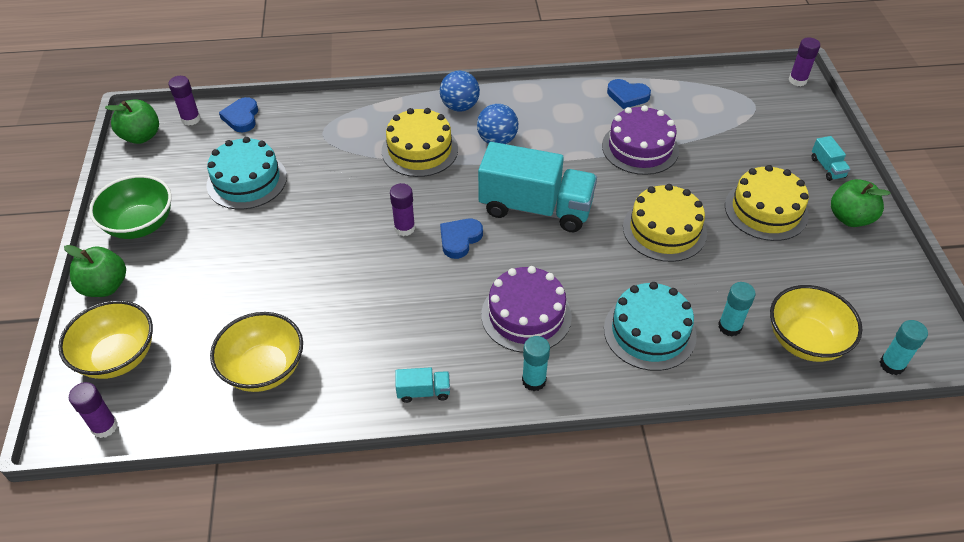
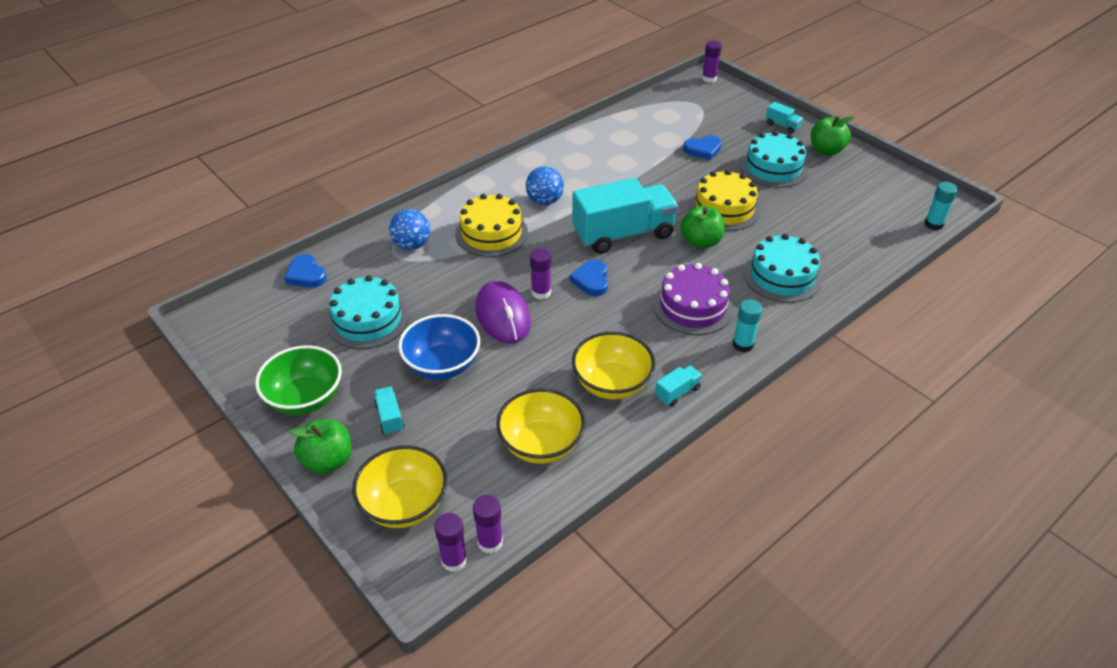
camera: 35 degrees left, 5 degrees down
green apple [105,99,159,144] -> green apple moved to [681,205,724,248]
purple glue stick [168,76,201,126] -> purple glue stick moved to [473,495,503,554]
blue ball [440,71,480,111] -> blue ball moved to [389,209,430,250]
purple cake [602,105,679,175] -> none
blue heart [607,79,651,109] -> blue heart moved to [683,135,722,160]
turquoise glue stick [718,282,756,337] -> none
yellow cake [725,165,809,241] -> turquoise cake [740,131,808,188]
yellow bowl [770,285,862,362] -> yellow bowl moved to [572,332,655,399]
none -> turquoise truck [374,387,404,435]
none -> blue bowl [398,314,480,380]
none -> purple mouse [476,281,531,344]

